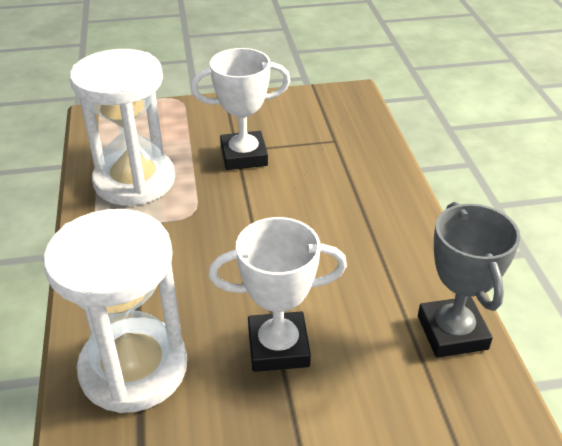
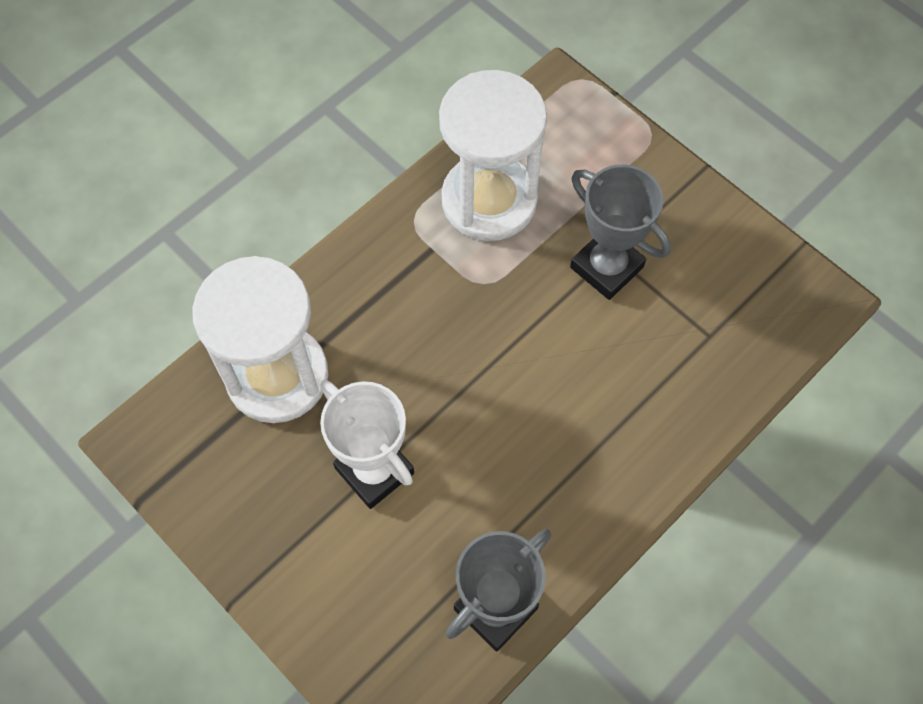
camera: 55 degrees right, 25 degrees up
white trophy [191,48,290,170] -> grey trophy [570,165,671,300]

